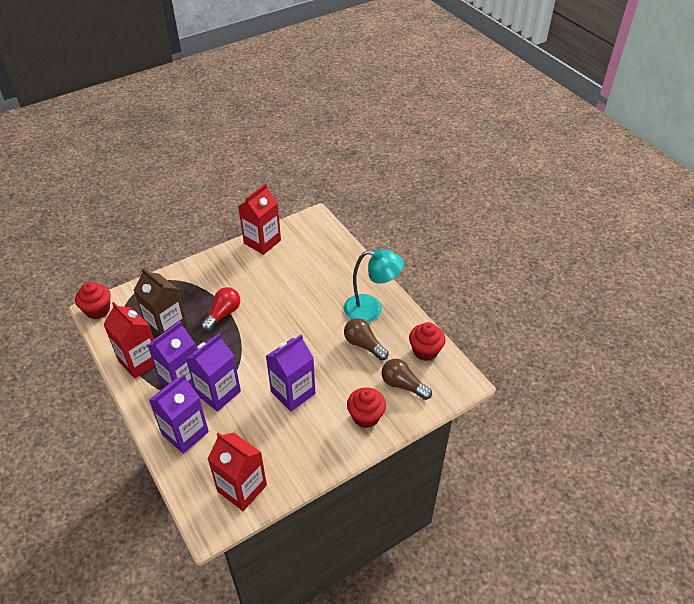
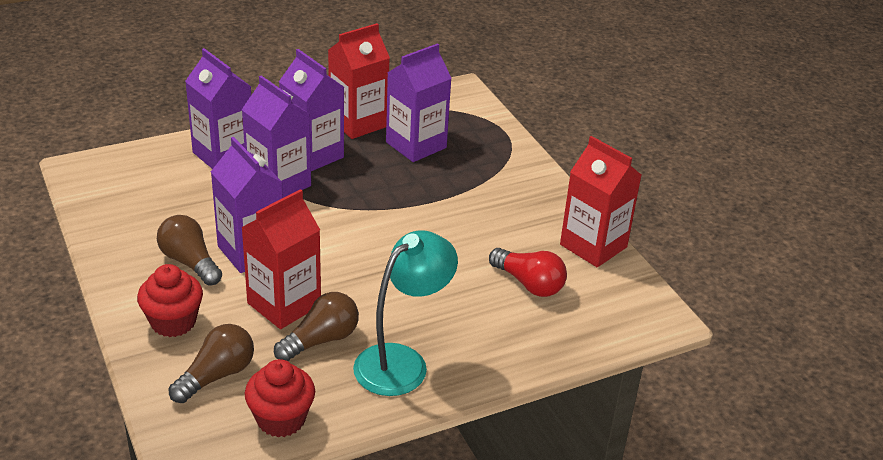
camera: 95 degrees right, 10 degrees down
red cupcake [75,282,111,319] -> none
brown carton [134,268,187,337] -> purple carton [386,43,452,162]
red light bulb [201,287,240,331] -> red light bulb moved to [489,248,567,297]
red carton [208,432,267,511] -> red carton moved to [241,189,321,329]
turquoise lamp [344,249,404,322] -> turquoise lamp turned 150 degrees counterclockwise [353,230,458,396]
none -> brown light bulb [157,215,222,286]

